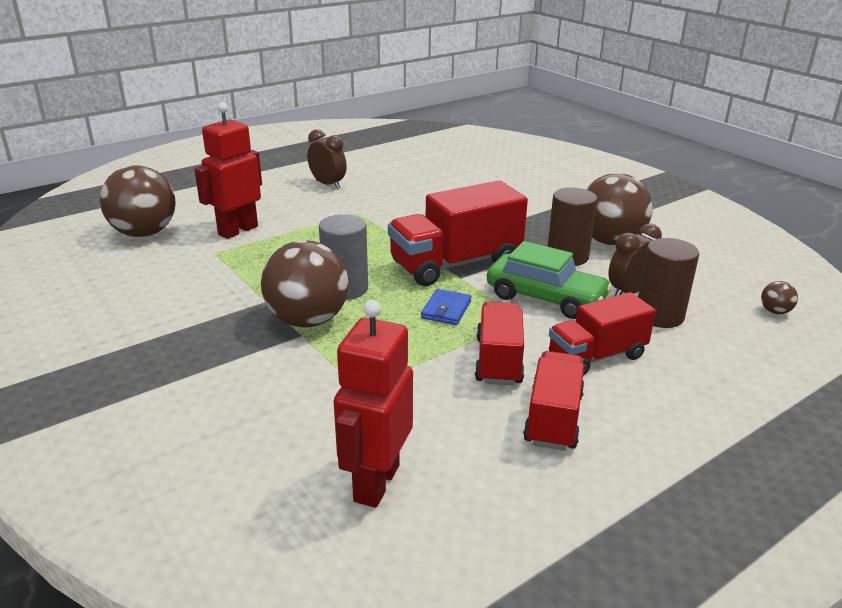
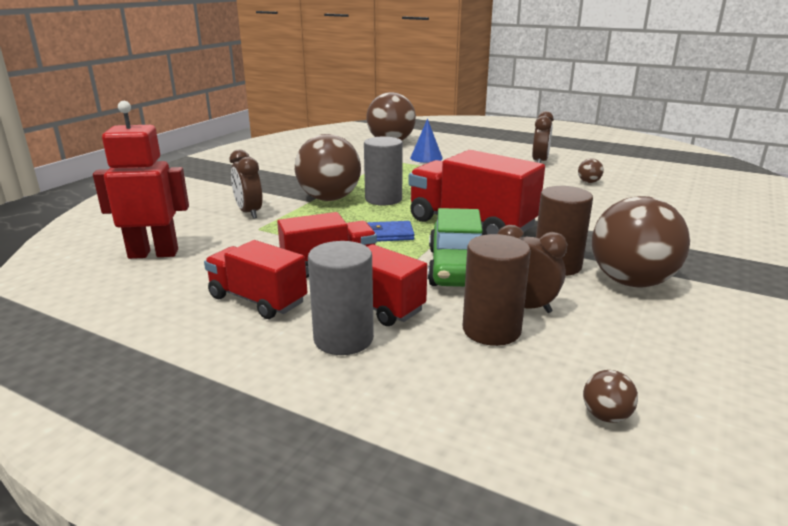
camera: 65 degrees right, 5 degrees down
red robot [194,102,262,239] -> blue cone [410,119,443,163]
red truck [523,351,584,451] -> red truck turned 135 degrees counterclockwise [204,240,307,319]
none -> brown clock [230,149,263,219]
none -> grey cylinder [308,241,374,355]
none -> brown ball [578,158,604,183]

